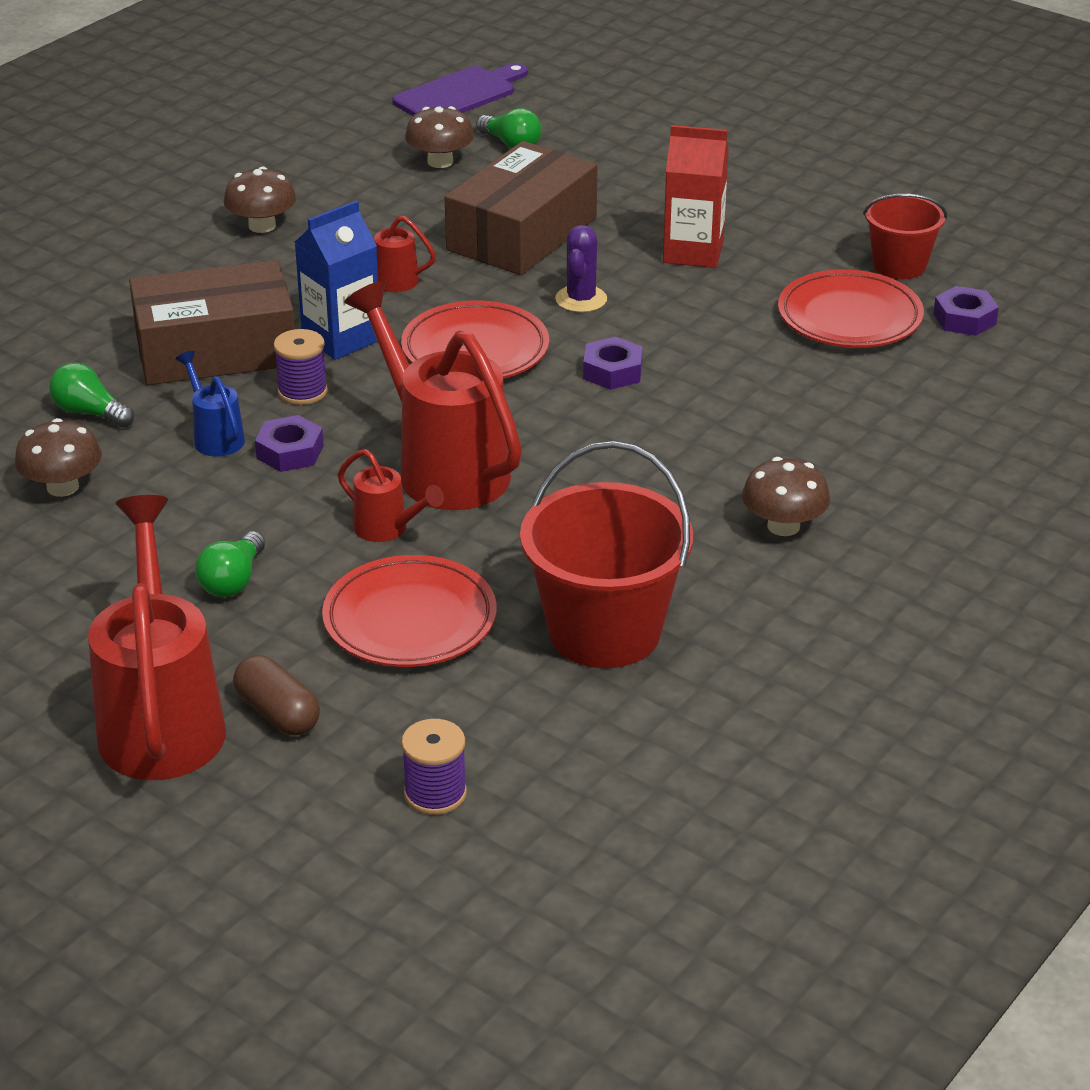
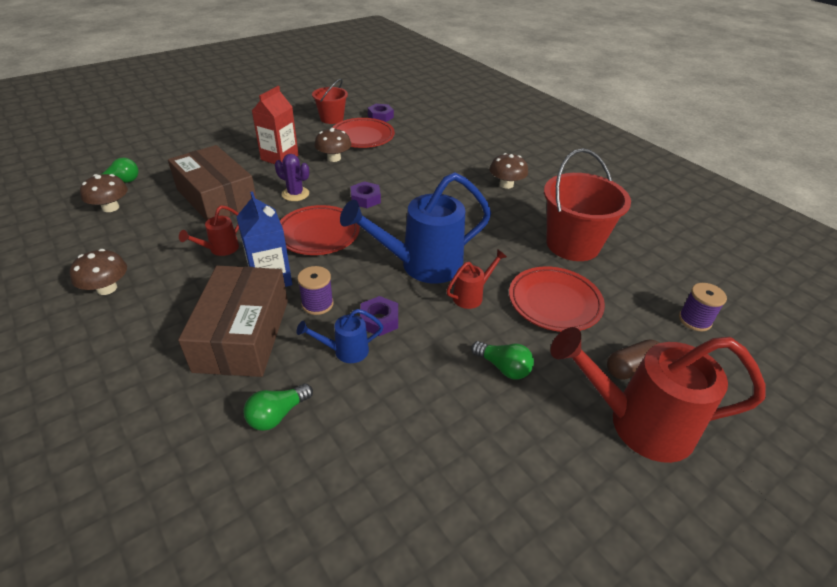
camera: 75 degrees left, 5 degrees up
brown mushroom [15,418,102,497] -> brown mushroom moved to [315,128,351,162]
red watering can [345,281,522,510] -> blue watering can [340,172,491,283]
purple cutting board [392,63,528,116] -> none

